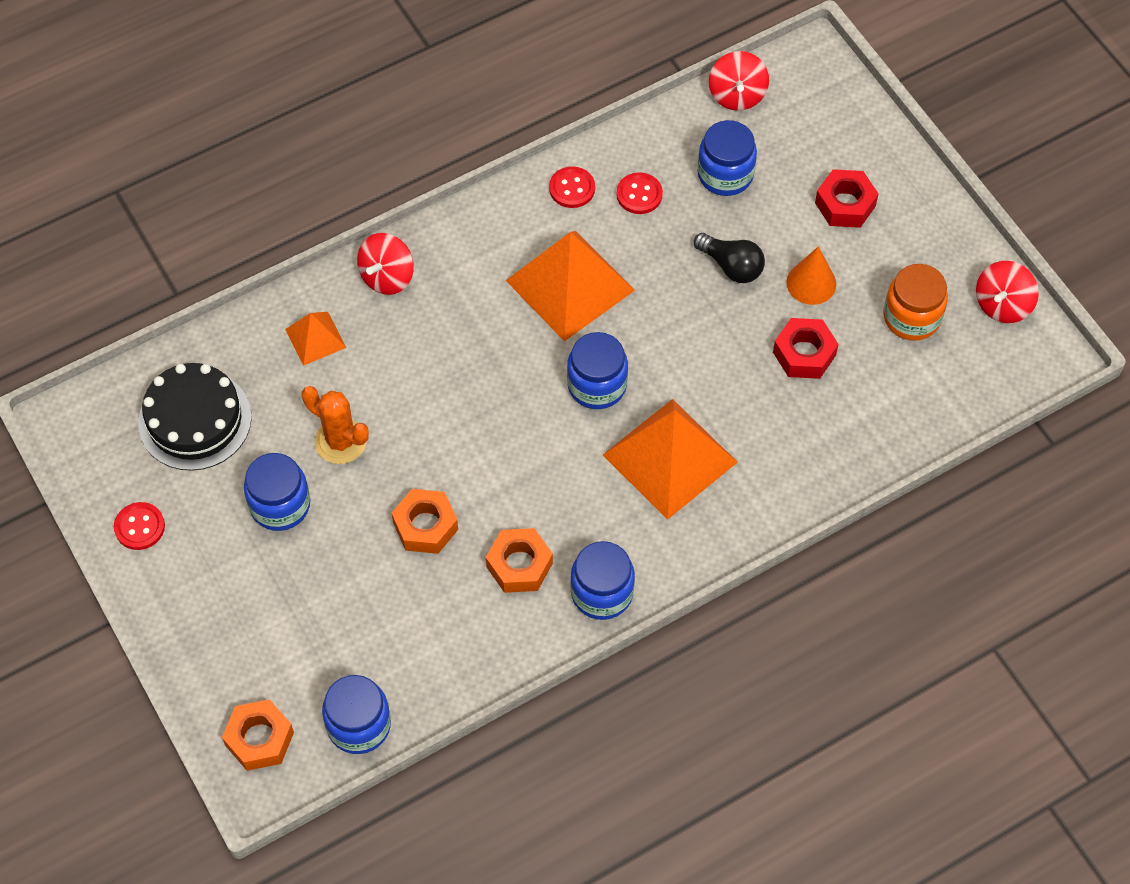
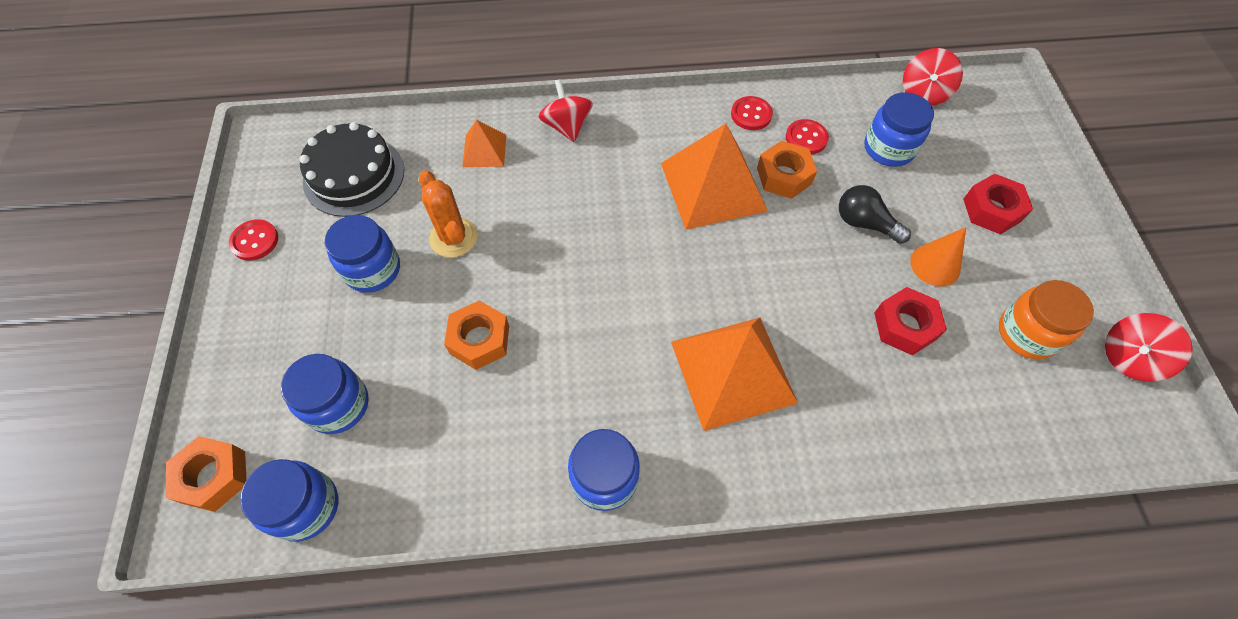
camera: 25 degrees right, 0 degrees up
red spinning top [357,233,414,295] -> red spinning top turned 105 degrees clockwise [539,79,593,142]
orange nut [486,528,553,593] -> orange nut moved to [757,141,817,199]
blue jar [567,332,628,409] -> blue jar moved to [281,354,369,434]
black light bulb [694,233,765,283] -> black light bulb turned 150 degrees clockwise [839,185,911,244]

